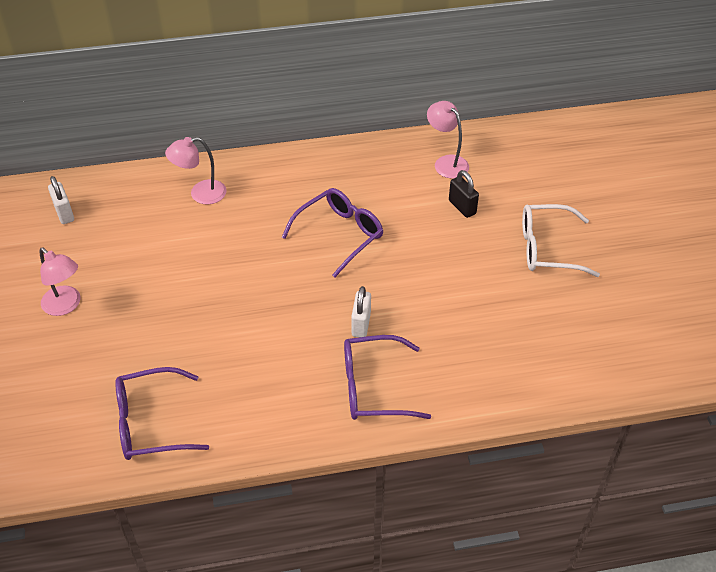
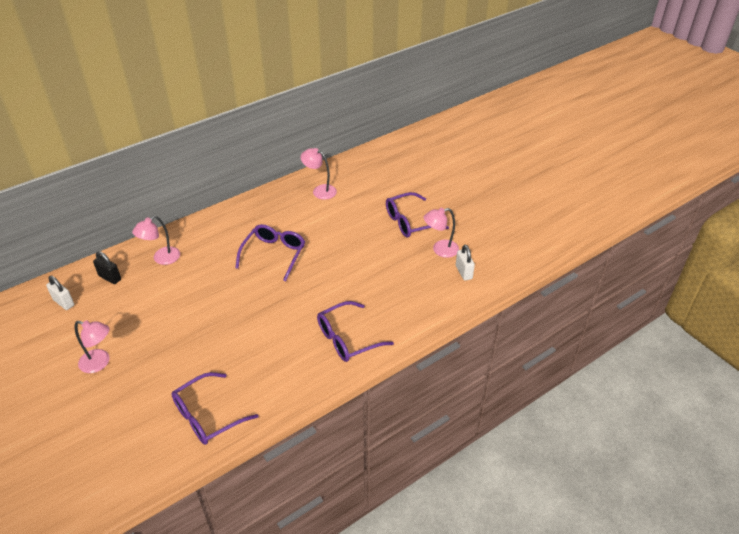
camera: 25 degrees left, 5 degrees down
white padlock [351,286,371,337] -> white padlock moved to [456,245,475,281]
black padlock [449,170,479,218] -> black padlock moved to [93,251,121,284]
white glasses [522,204,600,277] -> purple glasses [386,192,449,237]
none -> pink lamp [424,208,459,258]

